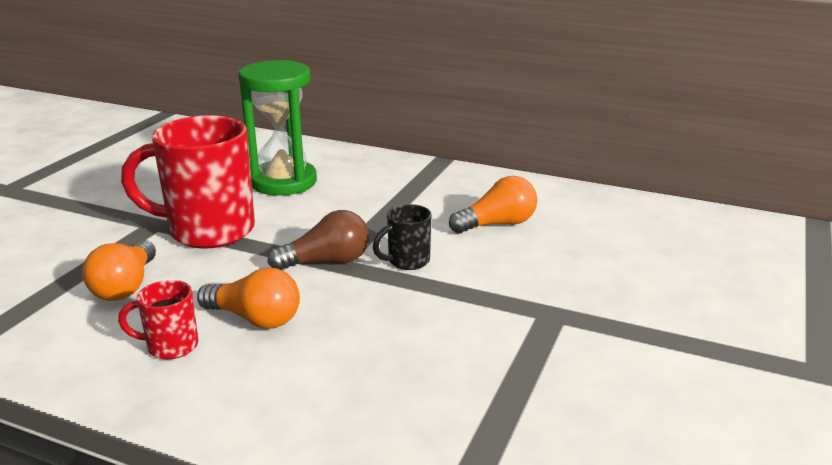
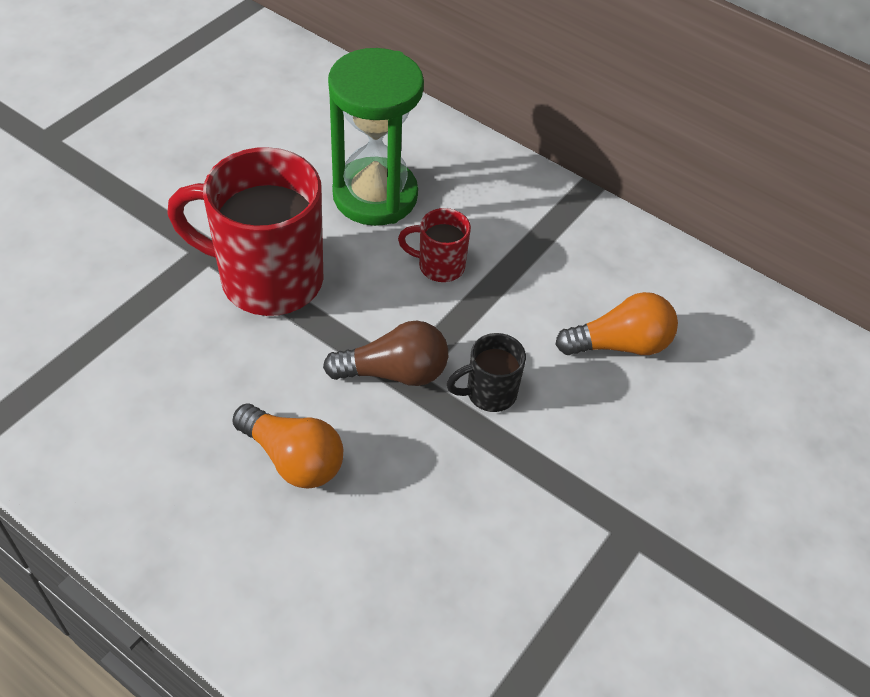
camera: 10 degrees right, 25 degrees up
orange light bulb [82,240,156,301] -> none
red mug [118,280,198,359] -> red mug moved to [398,208,471,282]

